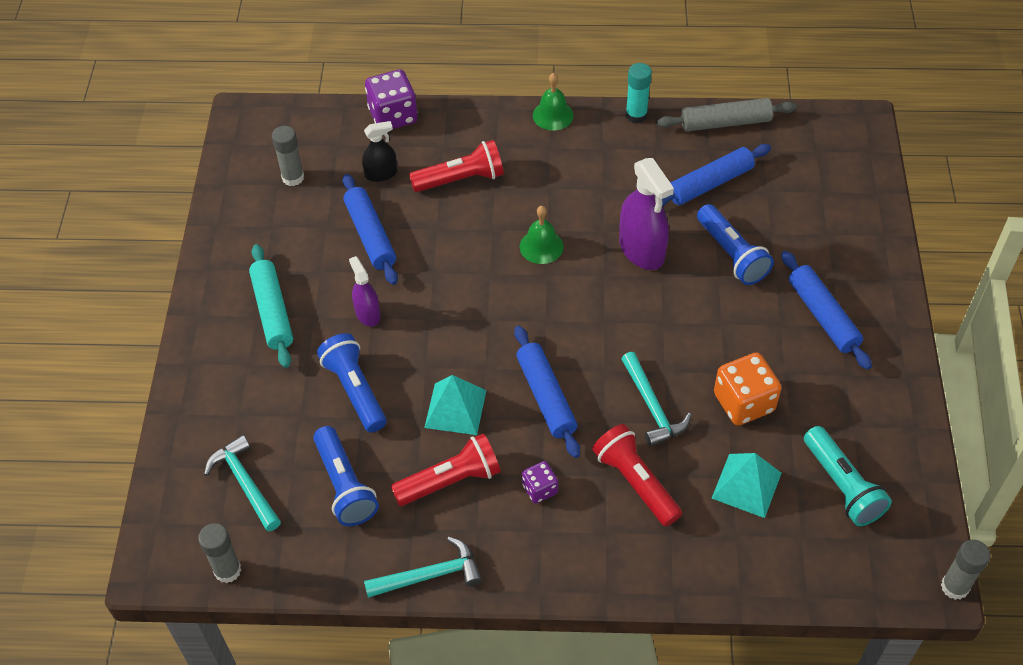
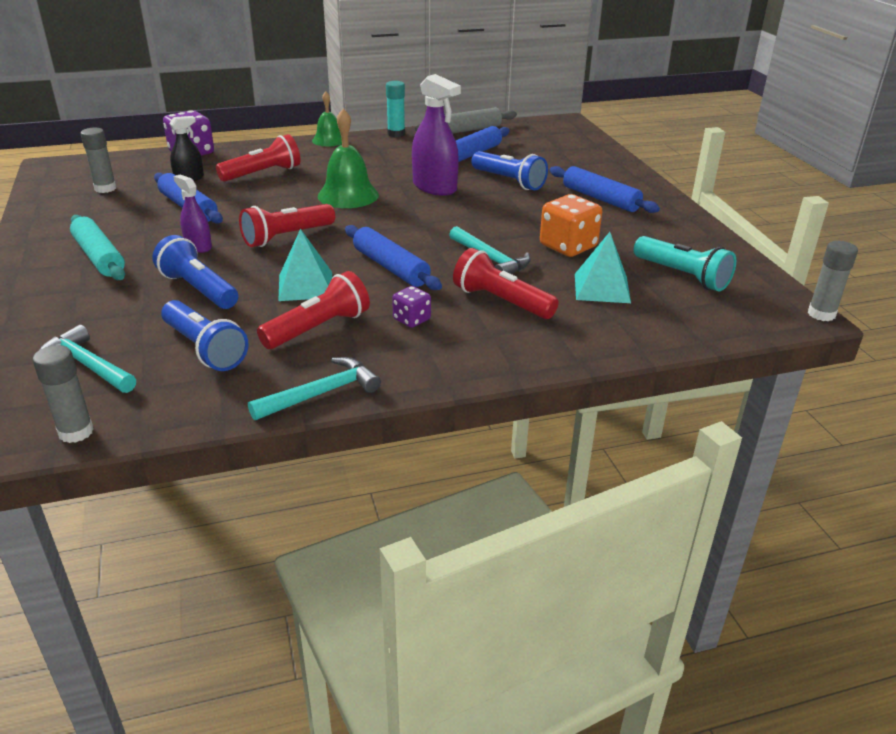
camera: 20 degrees left, 20 degrees down
green bell [520,206,564,264] -> green bell [318,109,379,208], size x1.55
none -> red flashlight [239,204,335,247]

